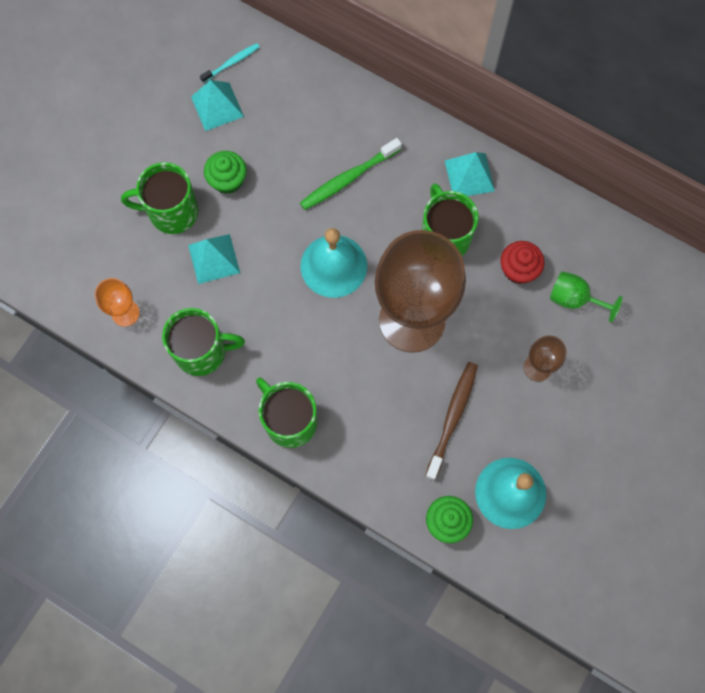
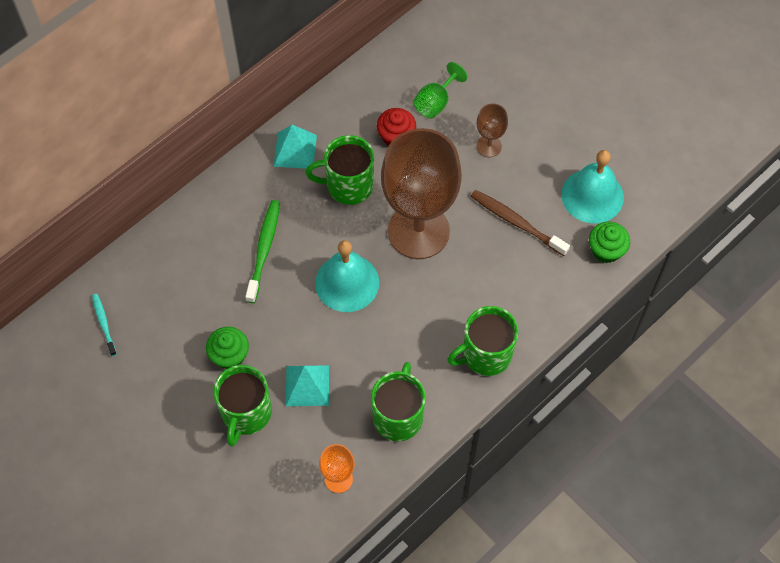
camera: 75 degrees left, 10 degrees down
turquoise pyramid [191,80,244,131] -> none
green toothbrush [300,138,402,210] -> green toothbrush turned 150 degrees counterclockwise [245,200,280,303]

